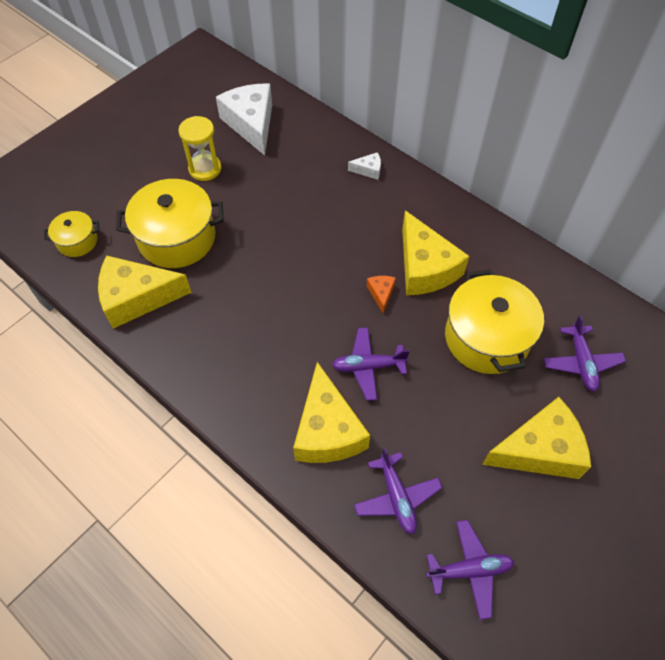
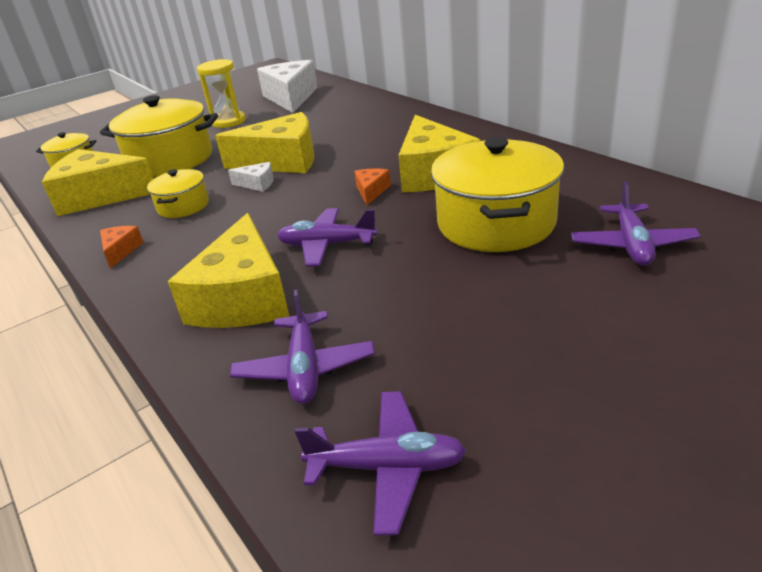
camera: 15 degrees right, 25 degrees down
white cheese [348,152,381,180] -> white cheese moved to [228,162,274,192]
yellow cheese [482,397,591,479] -> yellow cheese moved to [215,112,314,173]
none -> orange cheese [100,226,144,269]
none -> yellow pot [147,169,209,218]

